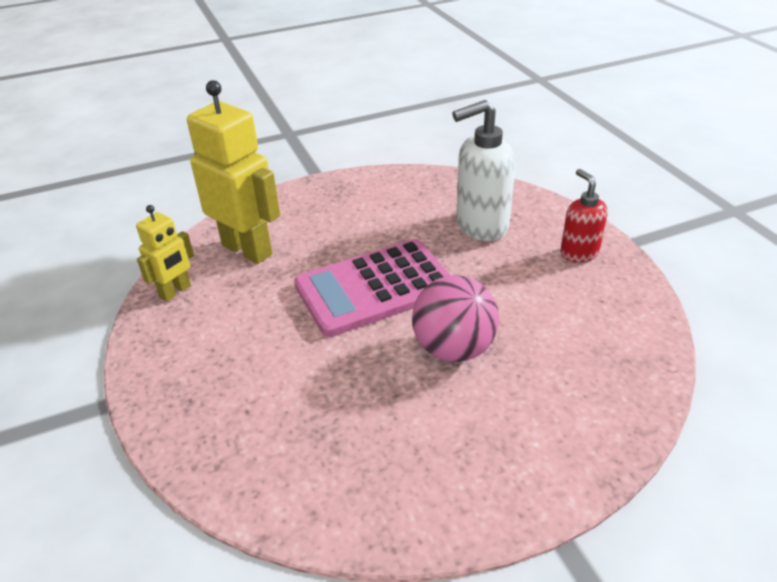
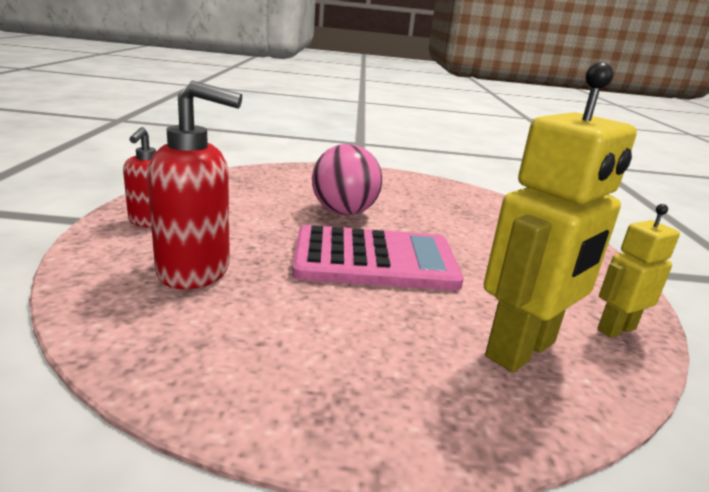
camera: 160 degrees left, 15 degrees down
yellow robot [187,80,280,264] -> yellow robot turned 105 degrees counterclockwise [484,62,637,372]
white soap dispenser [452,100,516,241] -> red soap dispenser [147,80,242,289]

